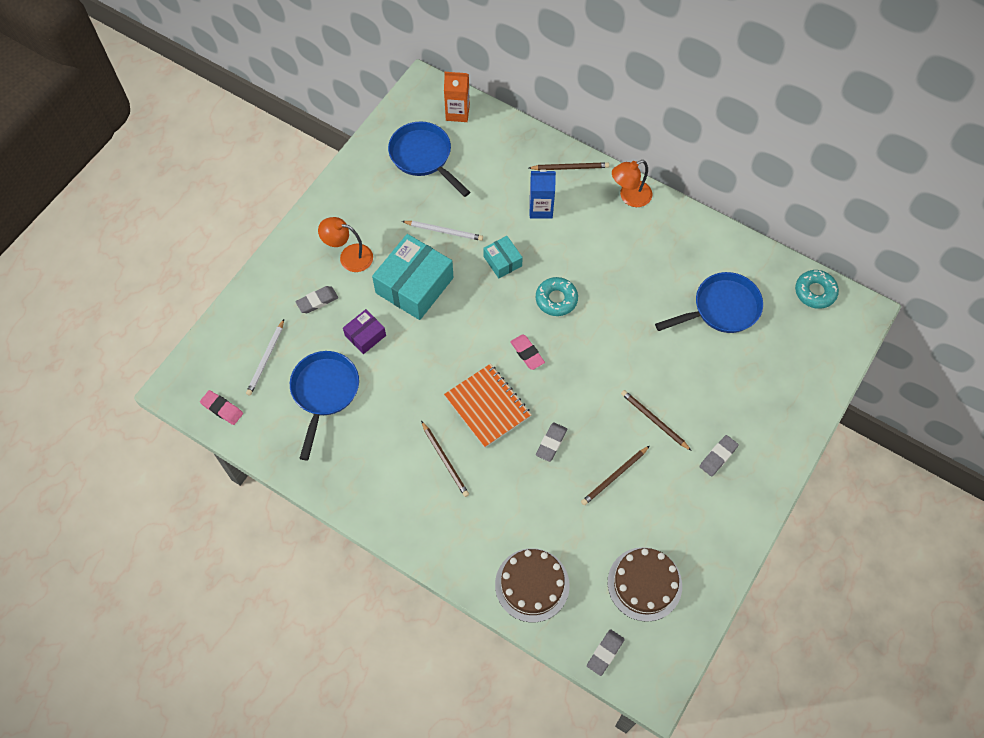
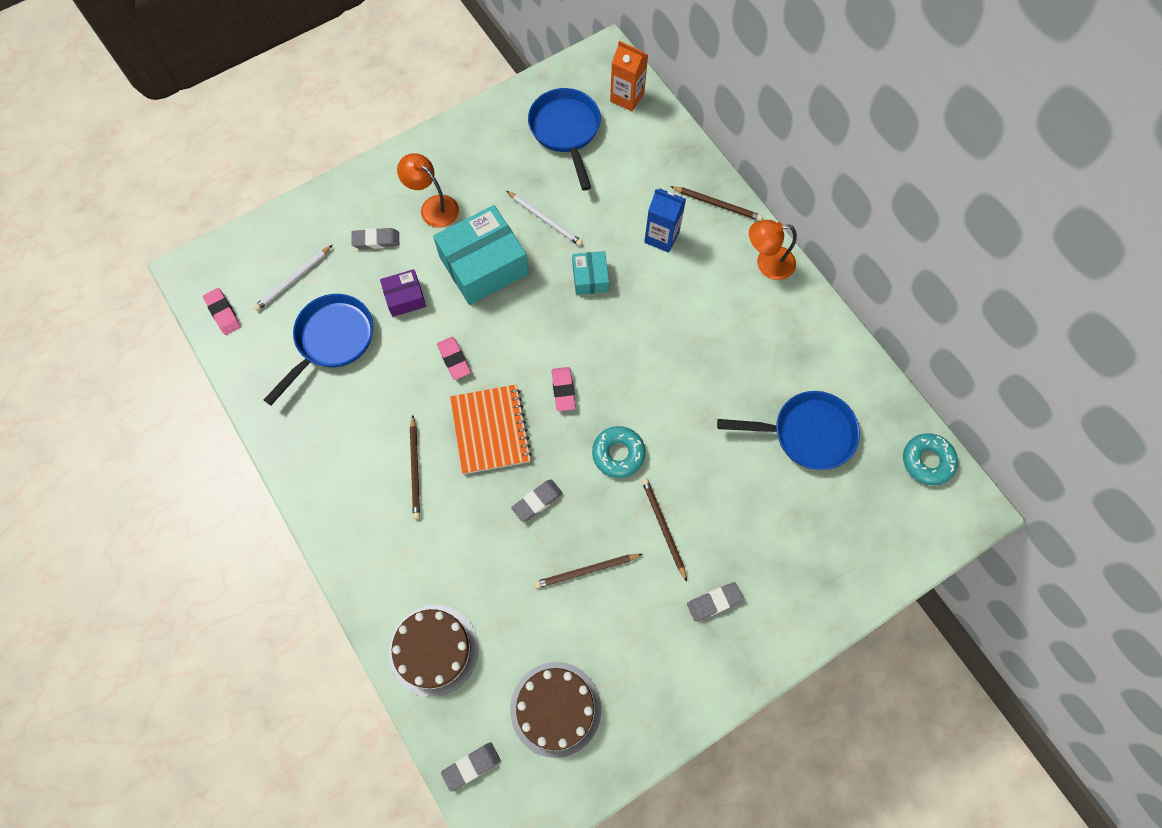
camera: 25 degrees right, 5 degrees up
turquoise donut [536,277,578,316] -> turquoise donut moved to [592,426,645,478]
none -> pink eraser [437,337,471,380]

